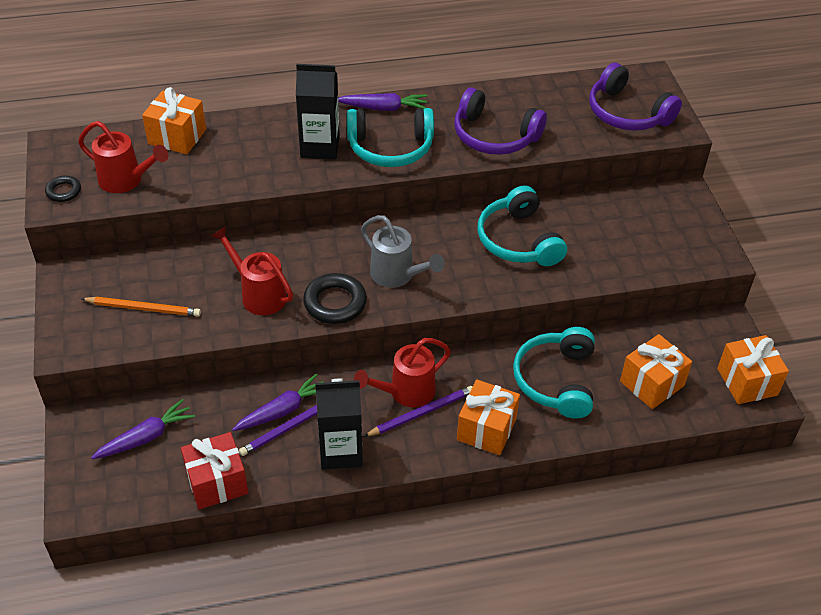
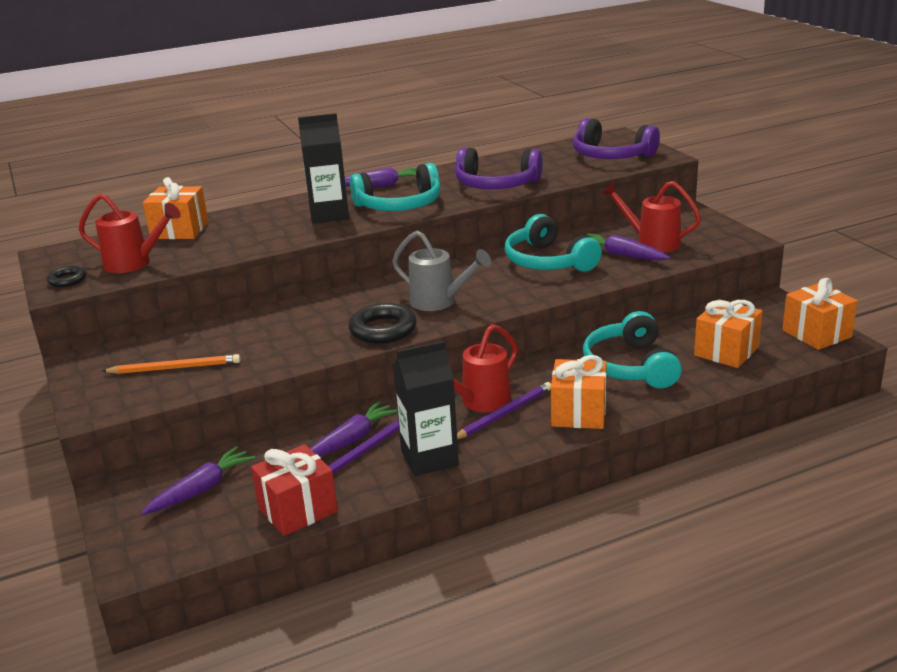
camera: 10 degrees left, 20 degrees down
red watering can [211,226,293,315] -> red watering can moved to [601,181,701,253]
none -> purple carrot [587,233,670,260]

